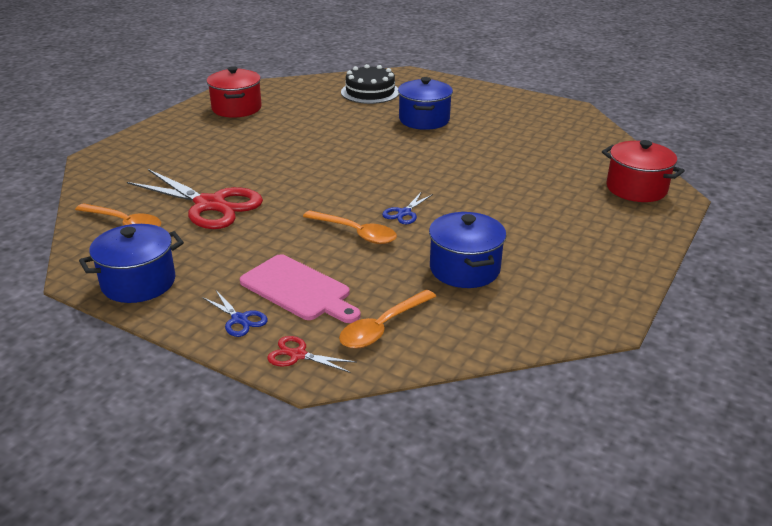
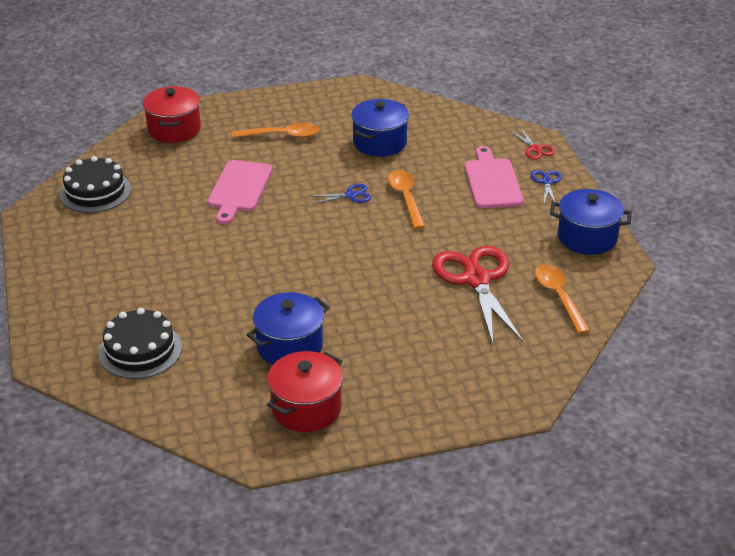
camera: 135 degrees left, 5 degrees up
orange spoon [339,290,436,349] -> orange spoon moved to [232,123,319,138]
blue pot [398,77,453,130] -> blue pot moved to [247,292,330,365]
none -> black cake [59,156,131,213]
none -> pink cutting board [208,160,272,224]

